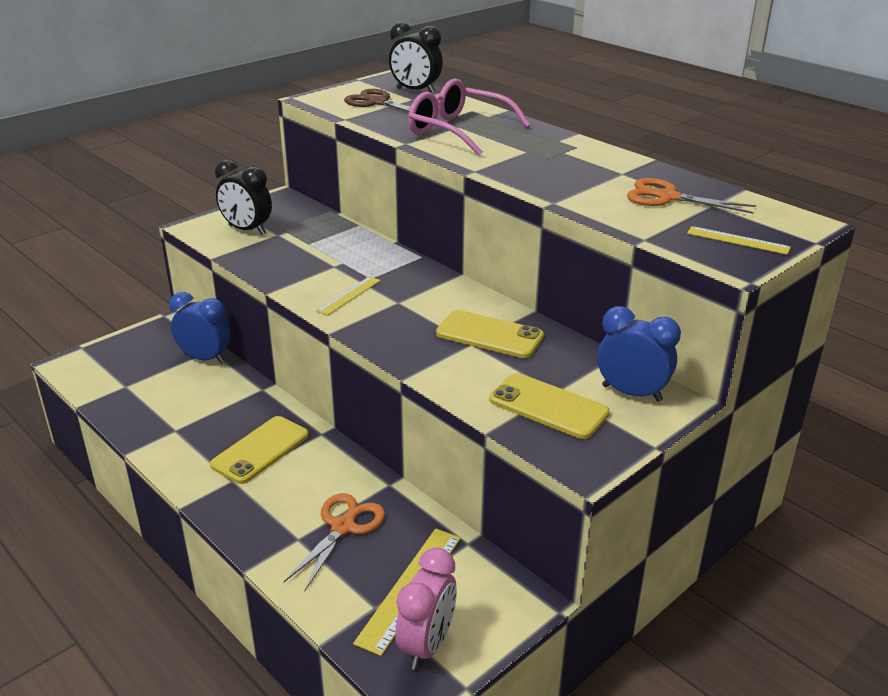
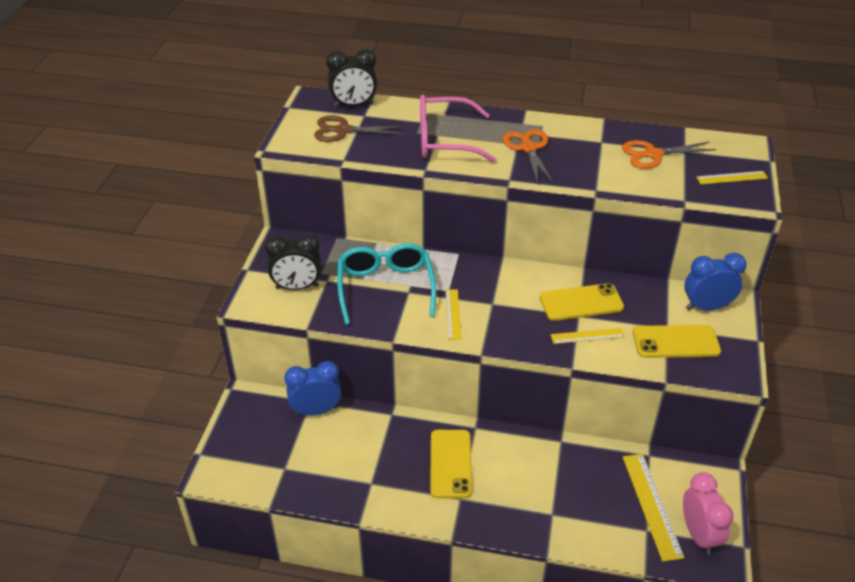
camera: 35 degrees left, 10 degrees up
orange scissors [284,493,385,591] -> orange scissors moved to [503,129,554,184]
none -> turquoise glasses [337,243,436,324]
none -> yellow ruler [551,328,625,344]

